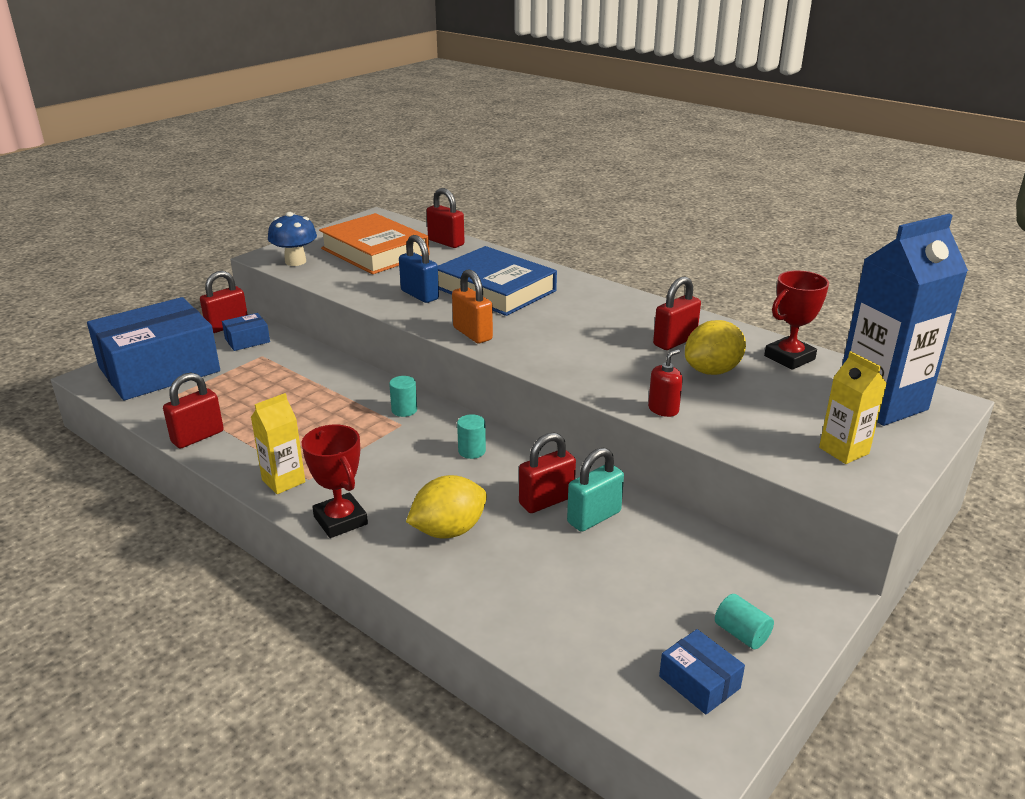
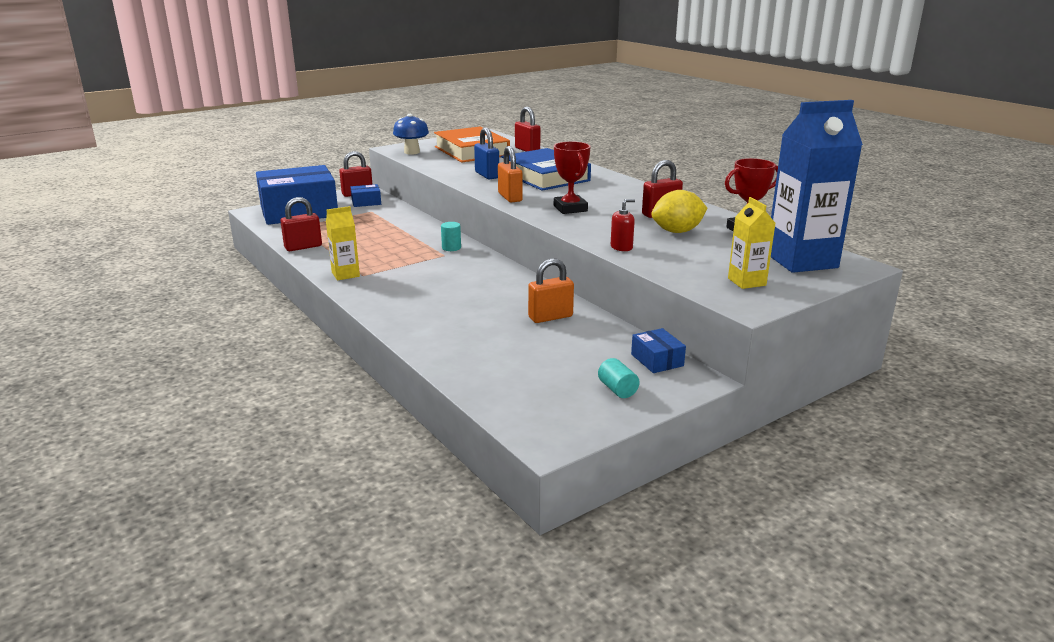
camera: 15 degrees right, 5 degrees down
red trophy [302,425,368,538] -> red trophy moved to [554,142,590,214]
yellow lemon [406,475,487,538] -> none
turquoise cylinder [457,414,486,459] -> none
red padlock [519,432,576,513] -> none
turquoise padlock [567,448,624,532] -> orange padlock [528,258,574,323]
blue box [659,629,745,714] -> blue box moved to [631,328,686,373]

